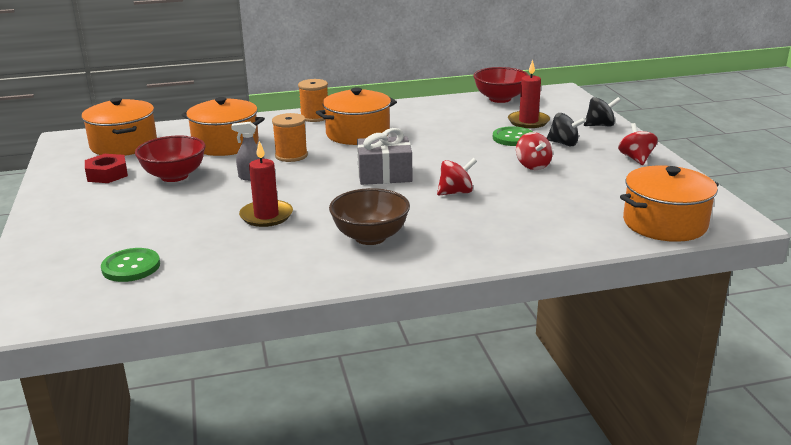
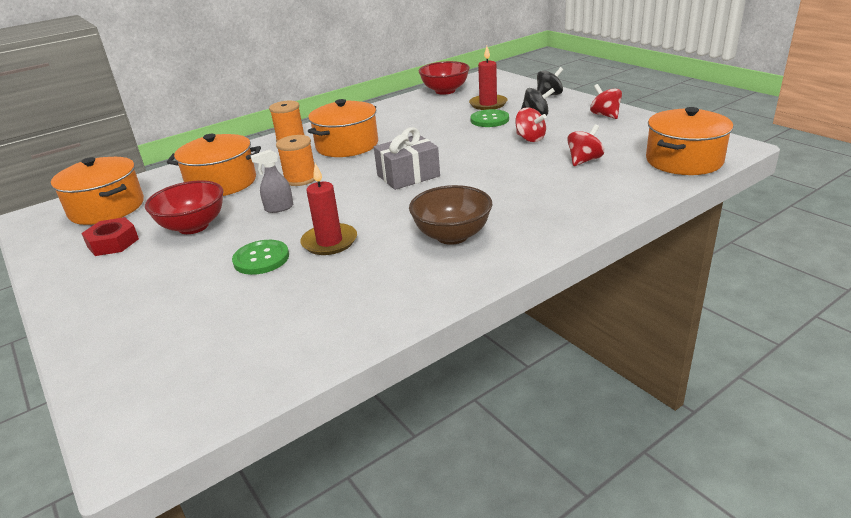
camera: 20 degrees left, 5 degrees up
green button [101,248,160,282] -> green button moved to [232,240,289,275]
red spinning top [437,158,477,196] -> red spinning top moved to [567,124,604,166]

